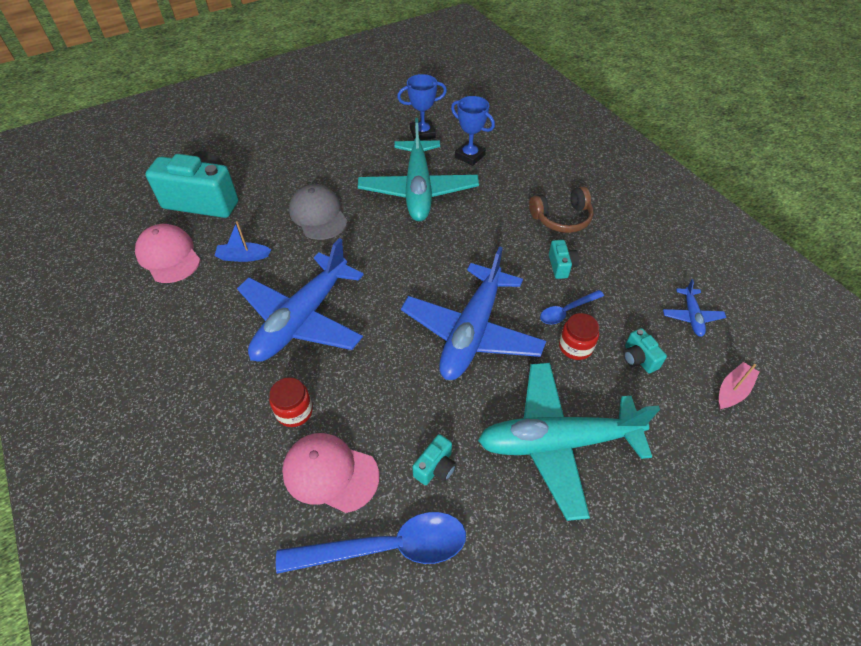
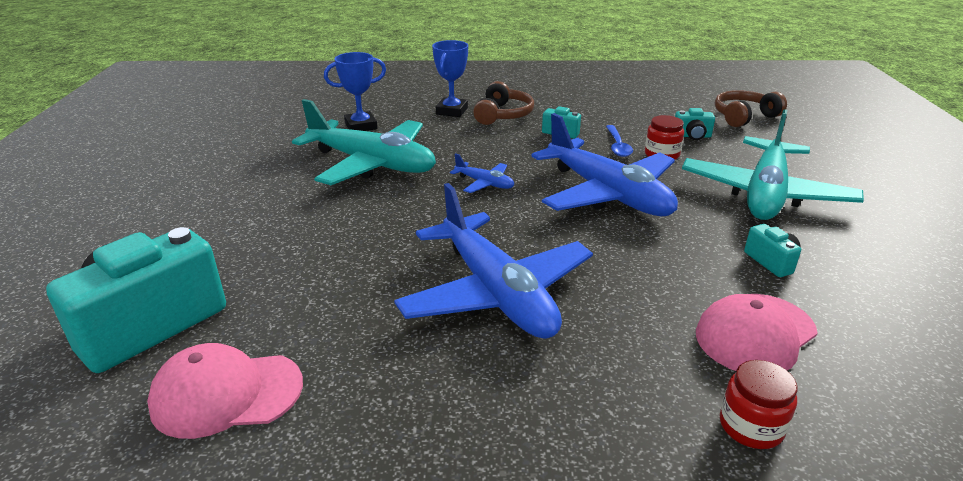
camera: 60 degrees left, 20 degrees down
blue boat [215,221,271,262] -> none
red jar [269,377,313,427] -> red jar moved to [720,360,797,449]
blue spoon [276,512,466,574] -> none
grey cap [289,184,348,240] -> none
blue trophy [397,74,447,141] -> blue trophy moved to [432,40,468,117]
blue plane [663,279,726,337] -> blue plane moved to [450,153,514,193]
pink boat [718,362,759,409] -> brown headphones [715,90,787,127]

